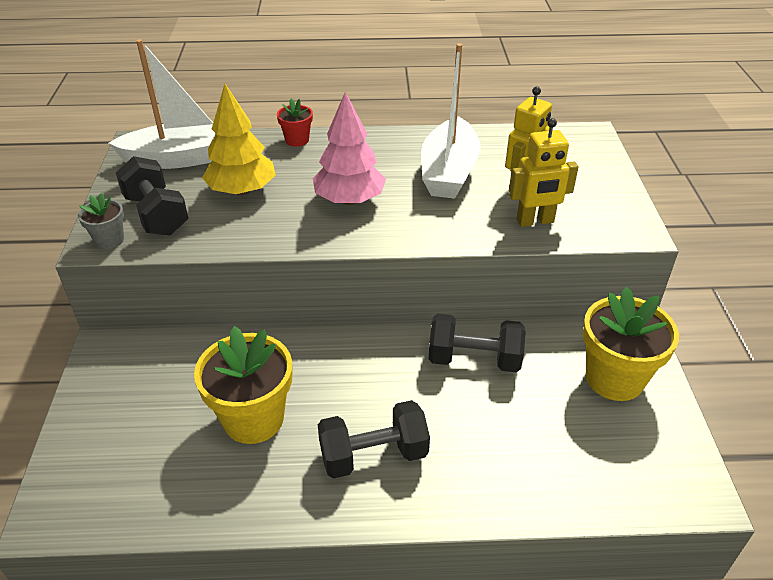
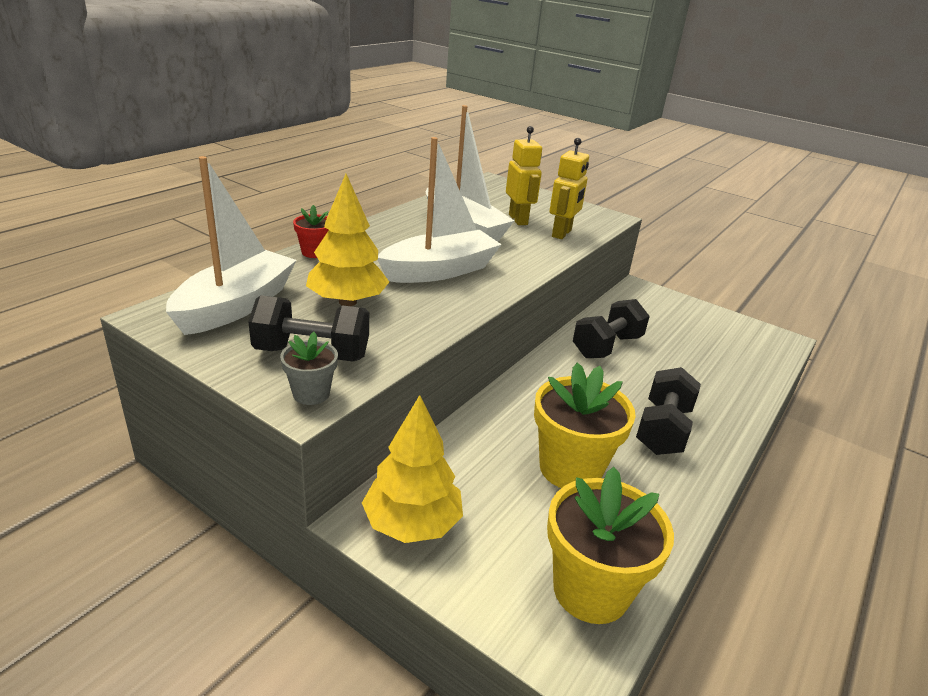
camera: 55 degrees left, 10 degrees down
pink tree [313,92,386,205] -> white boat [378,137,502,283]
yellow flower pot [583,287,679,401] -> yellow flower pot moved to [547,467,674,624]
none -> yellow tree [362,395,463,543]

